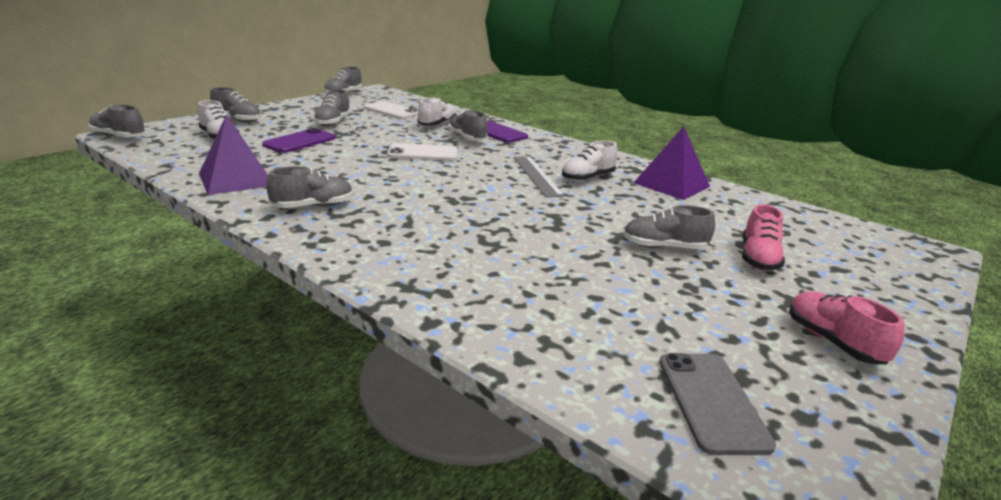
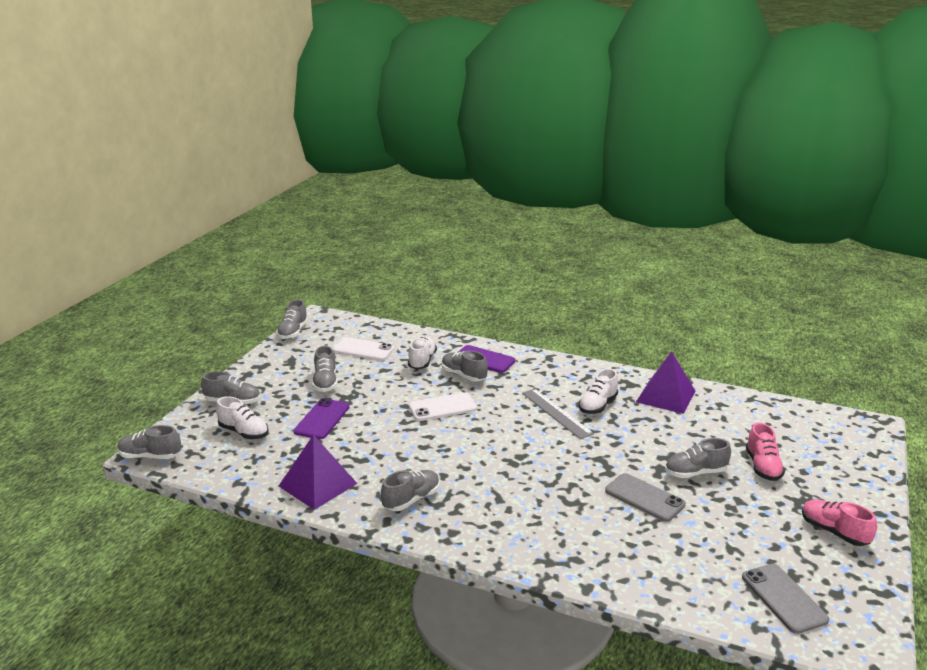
camera: 15 degrees left, 0 degrees up
none -> grey phone [605,473,686,522]

